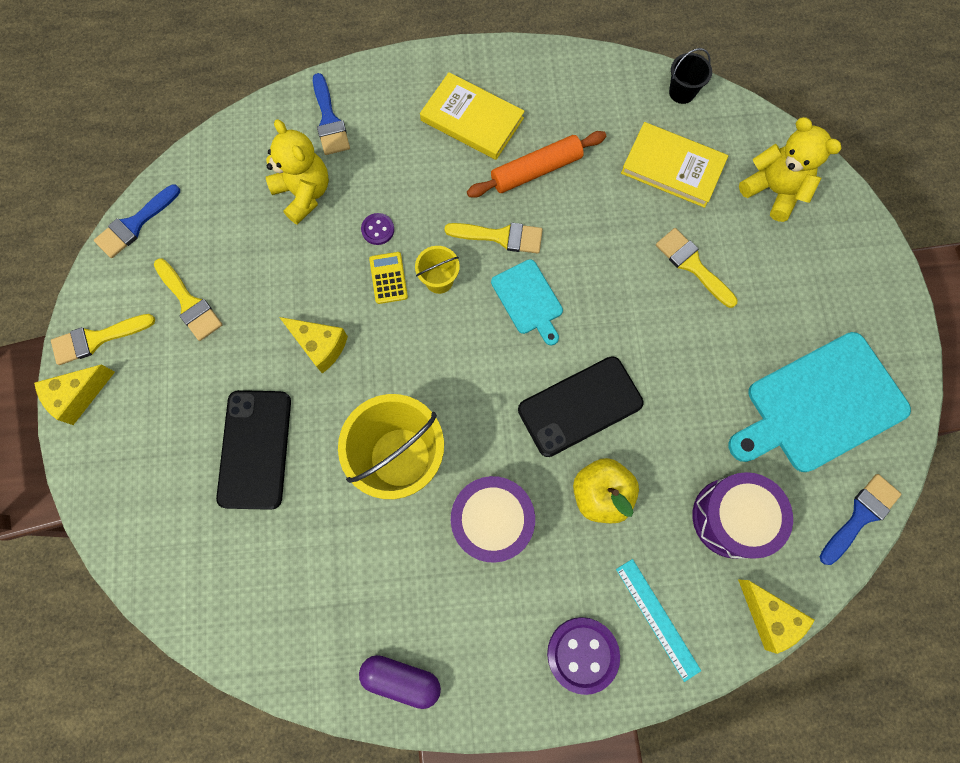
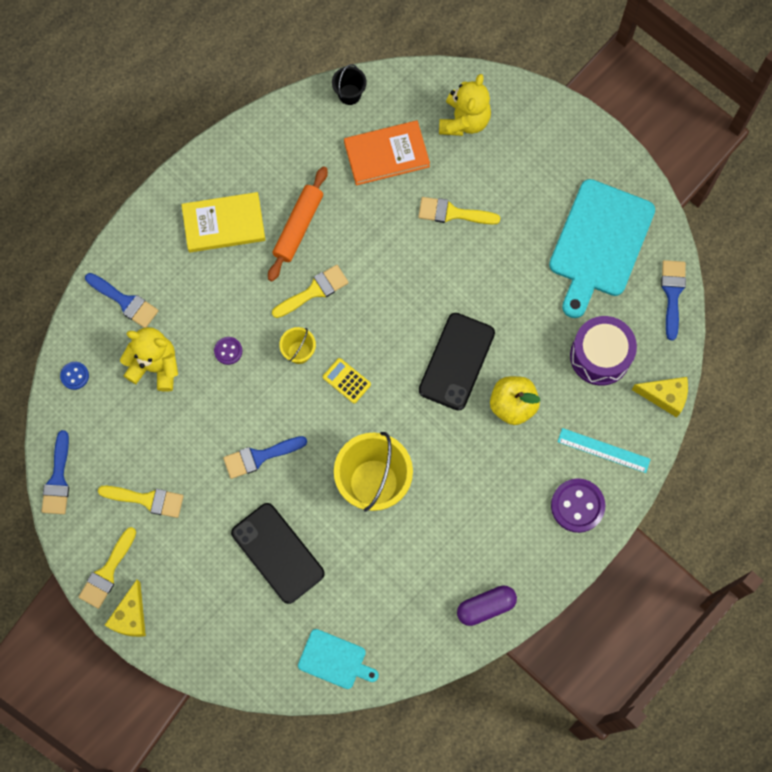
camera: 40 degrees left, 0 degrees up
yellow cheese [279,317,348,374] -> blue brush [223,436,307,479]
yellow calculator [369,252,408,304] -> yellow calculator moved to [323,358,371,403]
purple drum [451,476,535,563] -> none
turquoise cutting board [491,259,563,345] -> turquoise cutting board moved to [298,629,379,689]
yellow book [621,122,728,208] -> orange book [344,120,430,185]
yellow teddy bear [739,117,841,222] -> yellow teddy bear turned 105 degrees clockwise [439,74,491,136]
none -> blue button [60,362,89,390]

